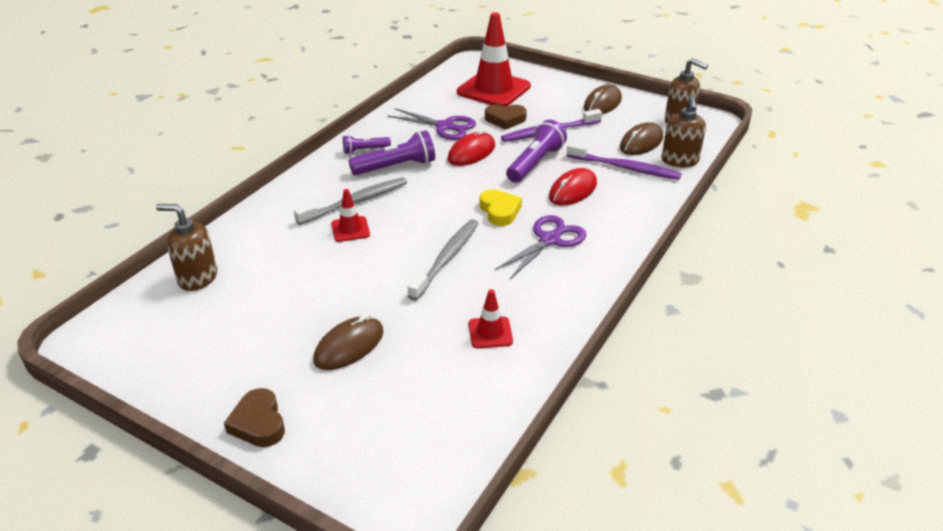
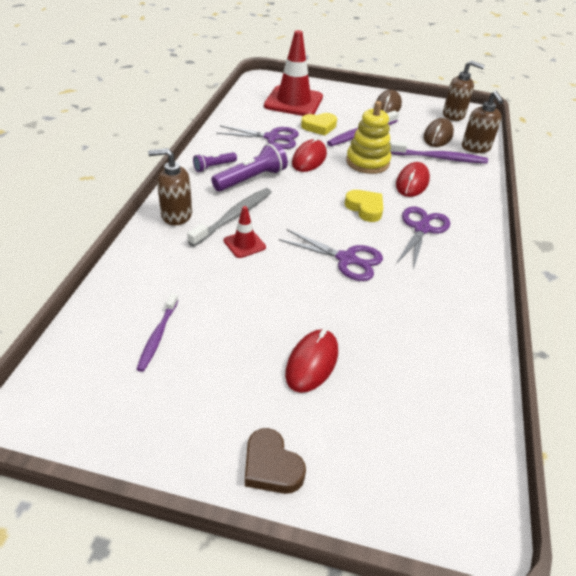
camera: 20 degrees left, 5 degrees up
brown soap dispenser [156,204,217,291] -> brown soap dispenser moved to [148,148,192,225]
brown mouse [313,315,384,370] -> red mouse [285,329,338,393]
grey toothbrush [408,219,479,300] -> purple scissors [279,229,383,281]
red traffic cone [469,289,513,348] -> none
brown heart [485,104,527,130] -> yellow heart [301,113,337,136]
purple flashlight [506,120,567,183] -> yellow stacking toy [346,101,391,174]
none -> purple toothbrush [136,293,178,372]

